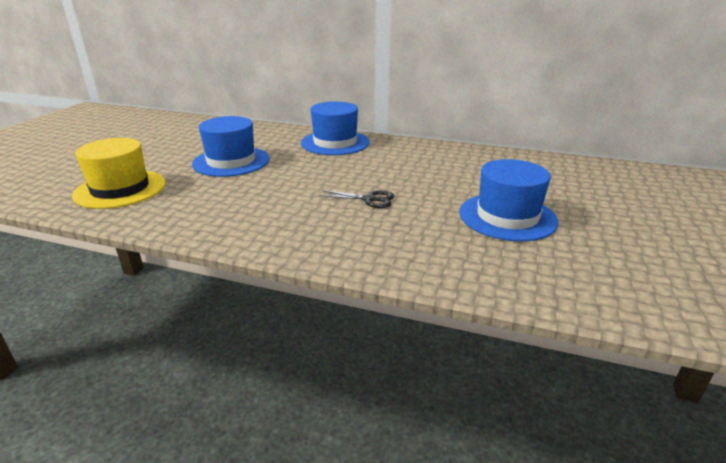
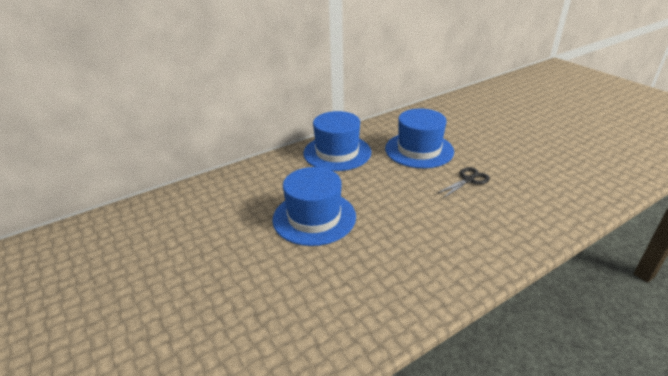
camera: 50 degrees left, 5 degrees up
yellow hat [72,138,166,209] -> none
blue hat [459,159,558,241] -> blue hat moved to [385,109,454,168]

